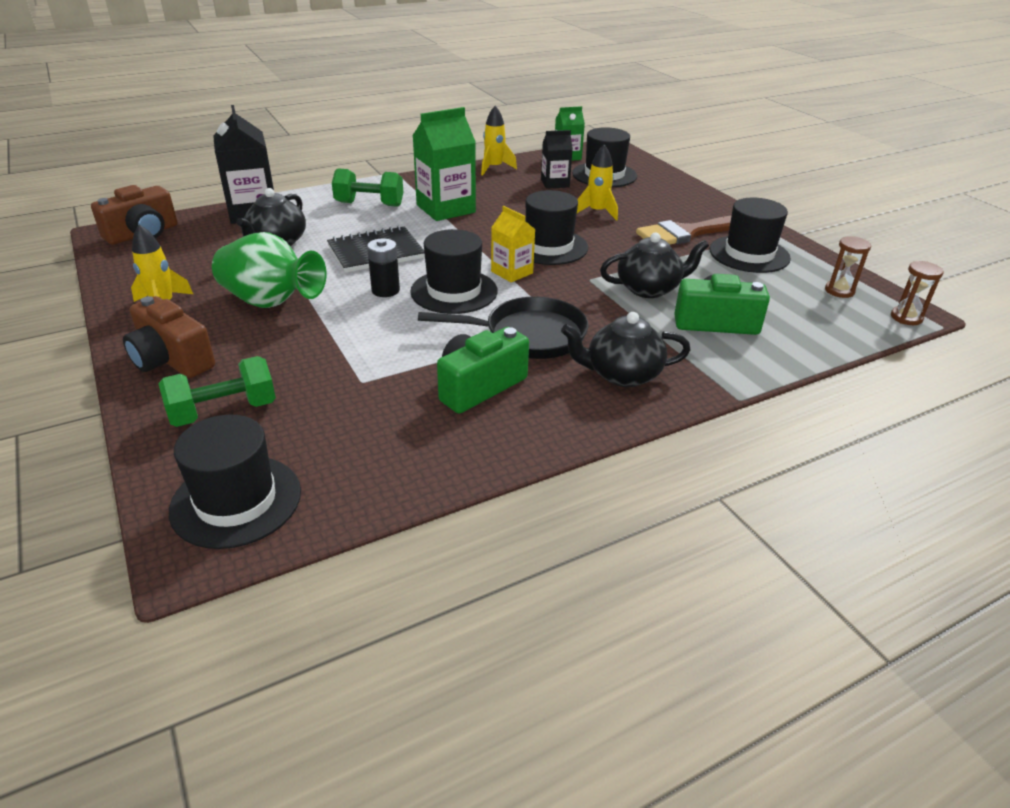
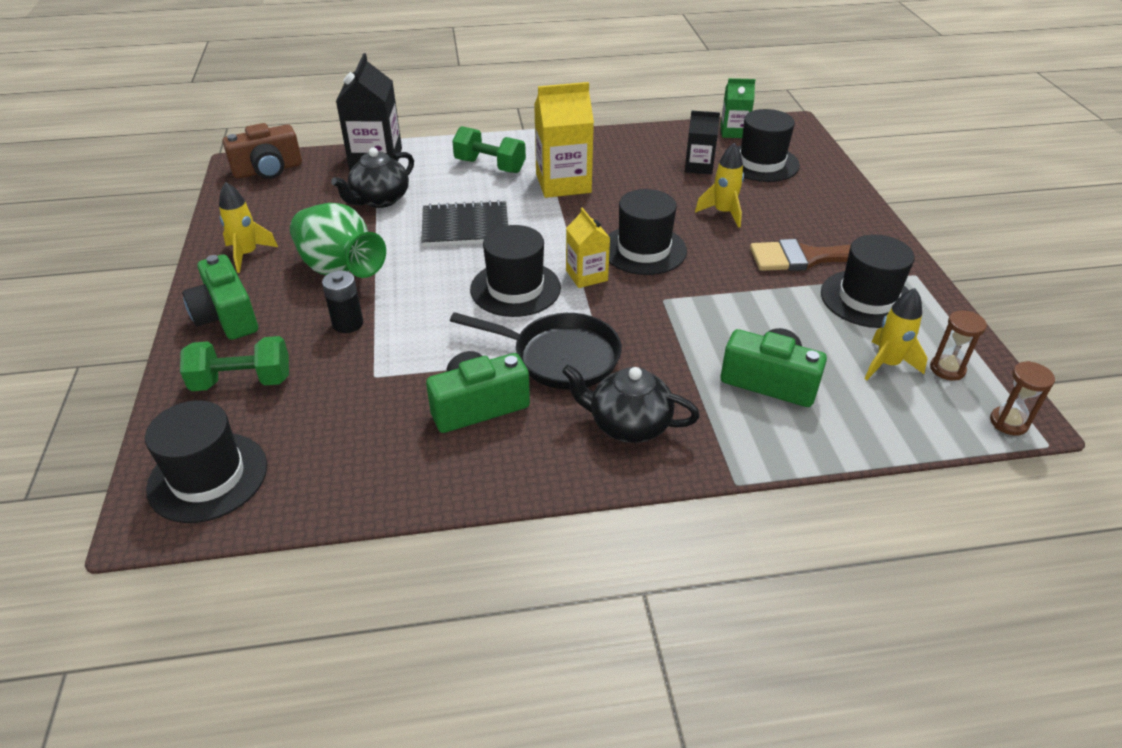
camera: 20 degrees right, 5 degrees up
brown camera [123,296,215,378] -> green camera [182,254,258,340]
black battery [367,239,400,297] -> black battery moved to [322,271,363,333]
green carton [413,107,476,221] -> yellow carton [534,82,594,198]
yellow rocket [481,106,517,175] -> yellow rocket moved to [865,288,928,380]
black teapot [600,232,709,298] -> none

